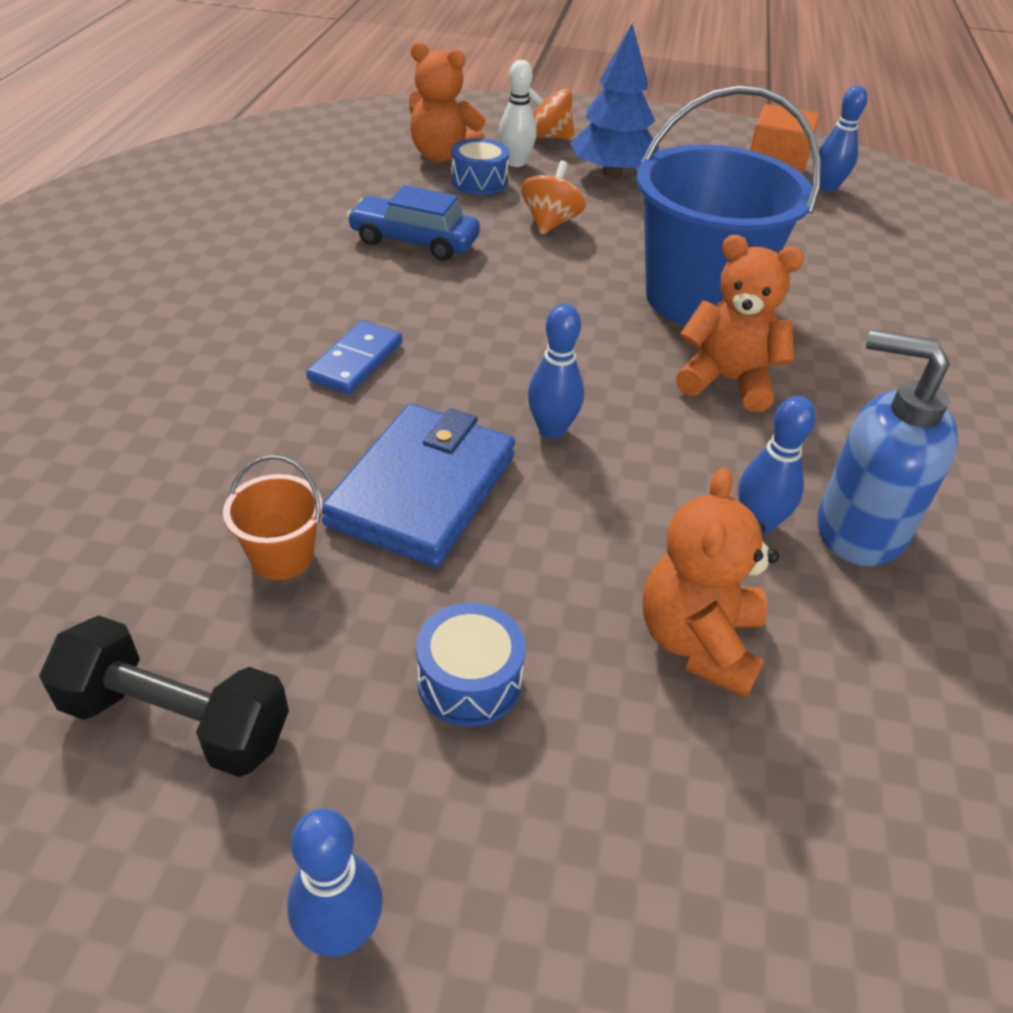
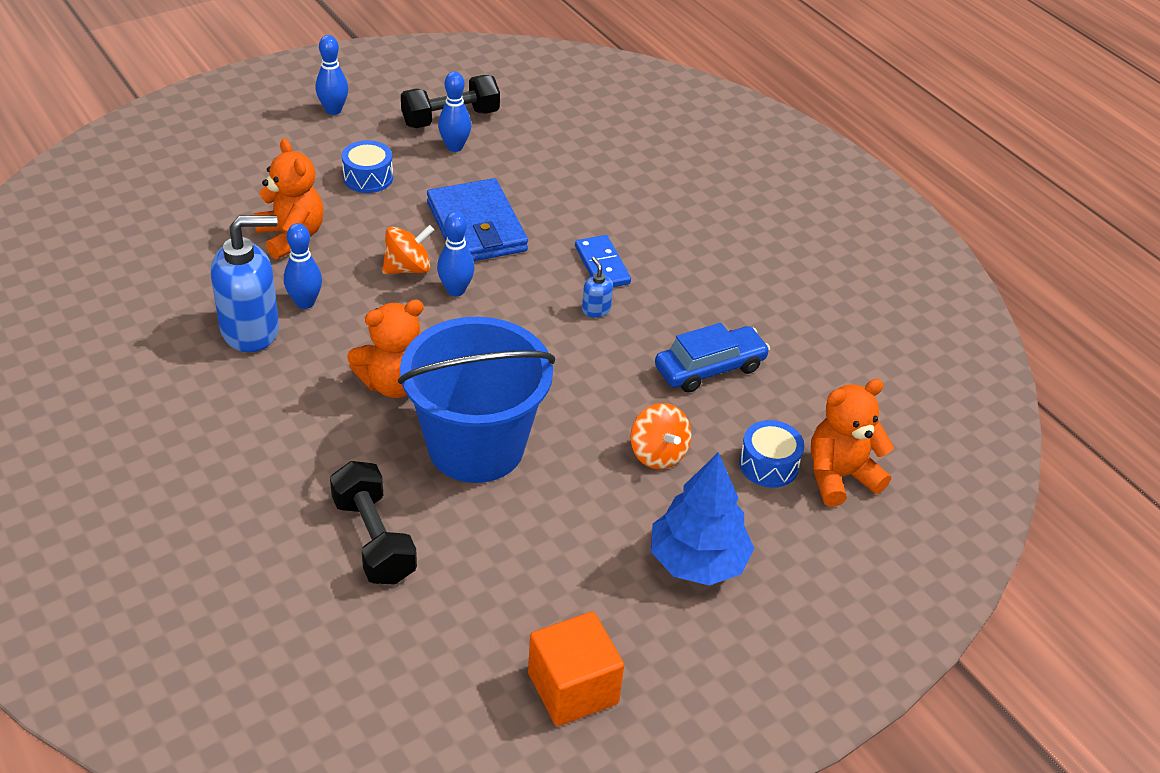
camera: 135 degrees right, 0 degrees up
orange bucket [223,455,323,580] -> none
white bowling pin [499,60,537,167] -> none
orange spinning top [528,87,575,140] -> orange spinning top moved to [382,225,434,274]
blue bowling pin [819,86,868,192] -> blue bowling pin moved to [438,71,471,152]
none -> black dumbbell [330,461,417,585]
none -> blue soap dispenser [582,257,613,317]

